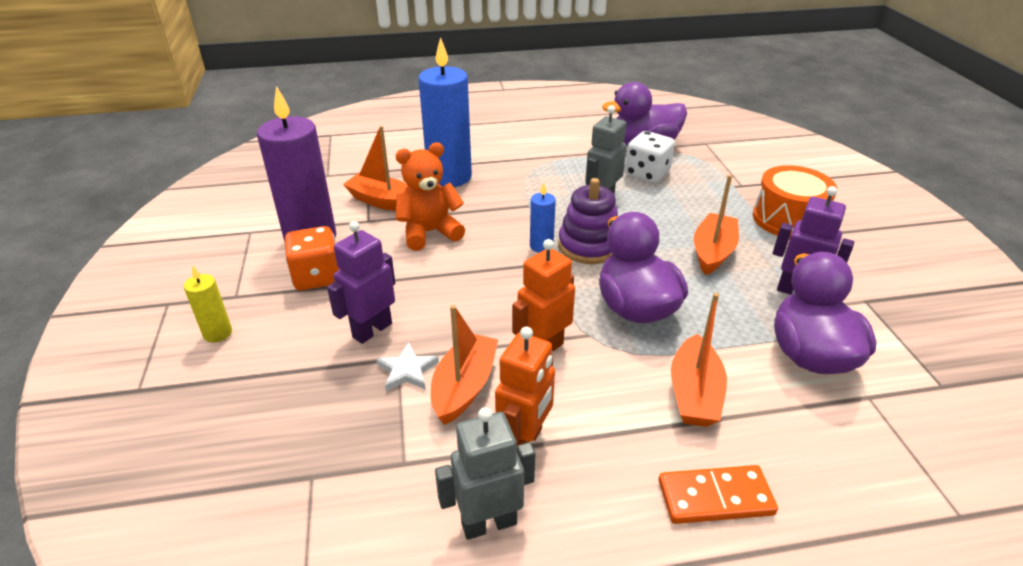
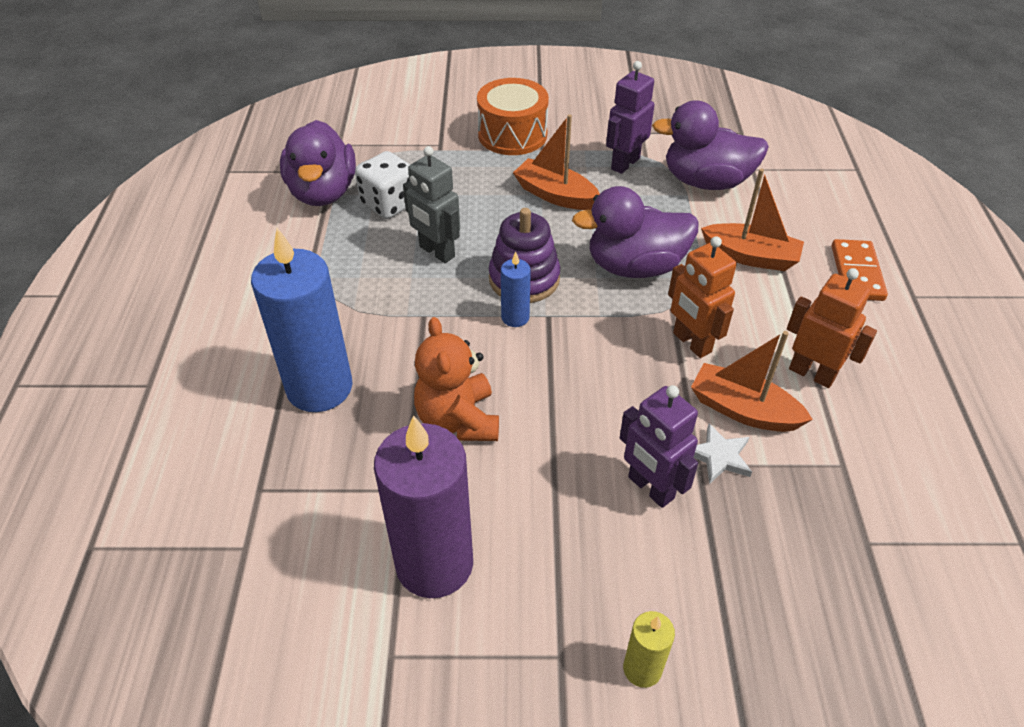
camera: 80 degrees left, 10 degrees up
orange dice [284,226,340,290] -> none
orange boat [343,126,408,211] -> none
grey robot [435,407,536,540] -> none

